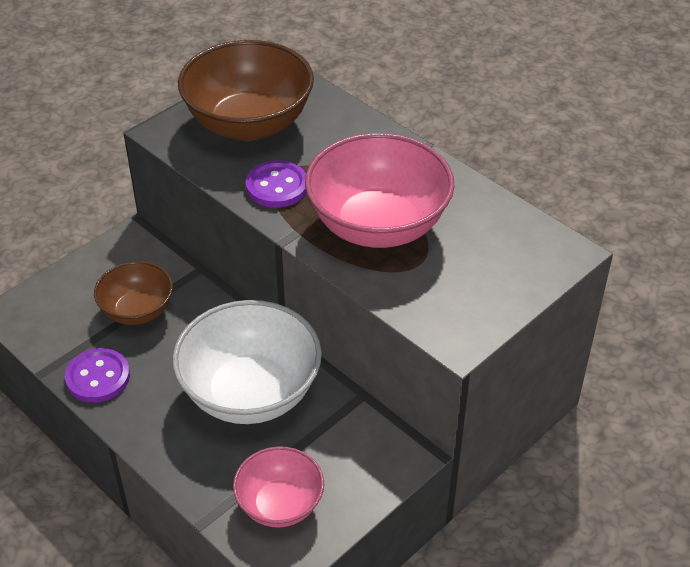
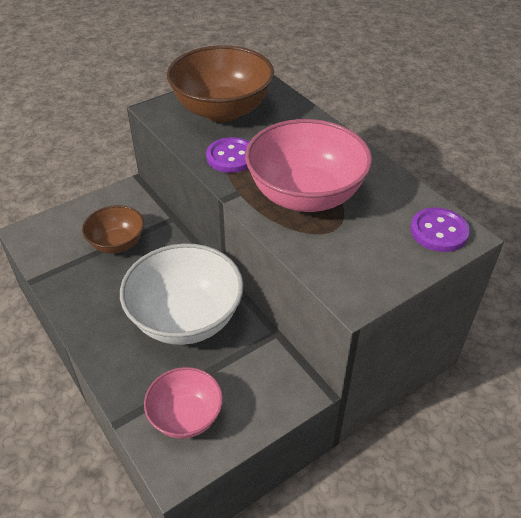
camera: 10 degrees right, 0 degrees up
purple button [65,348,130,403] -> purple button moved to [410,208,470,252]

